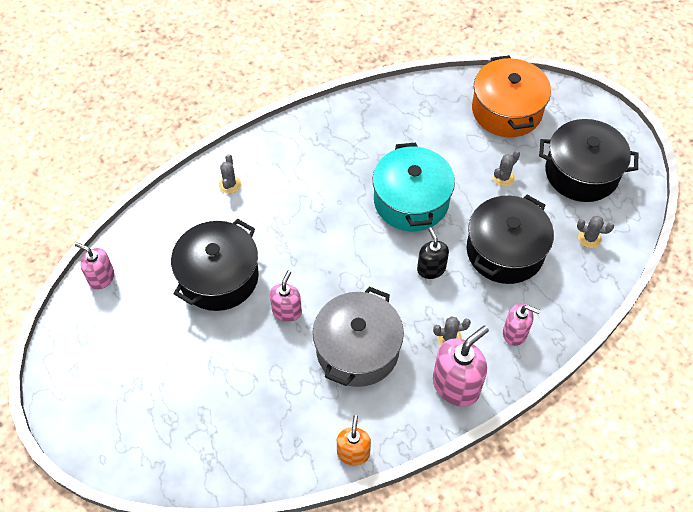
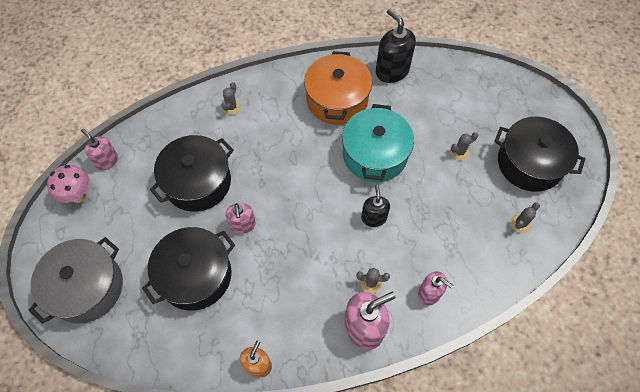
camera: 15 degrees right, 5 degrees up
pink soap dispenser [270,270,302,322] -> pink soap dispenser turned 135 degrees clockwise [226,203,256,234]
grey pot [313,287,404,387] -> grey pot moved to [29,237,123,324]
black pot [467,195,554,284] -> black pot moved to [142,227,235,311]
orange pot [472,55,551,137] -> orange pot moved to [304,51,372,125]
grey cactus [577,216,614,248] -> grey cactus turned 75 degrees counterclockwise [510,202,540,233]
none -> pink mushroom [47,165,90,203]
none -> black soap dispenser [376,9,416,83]

